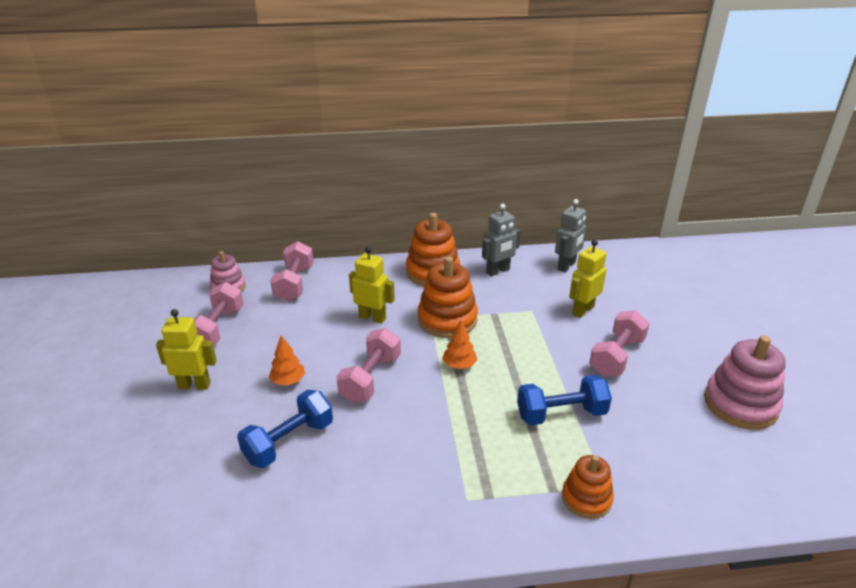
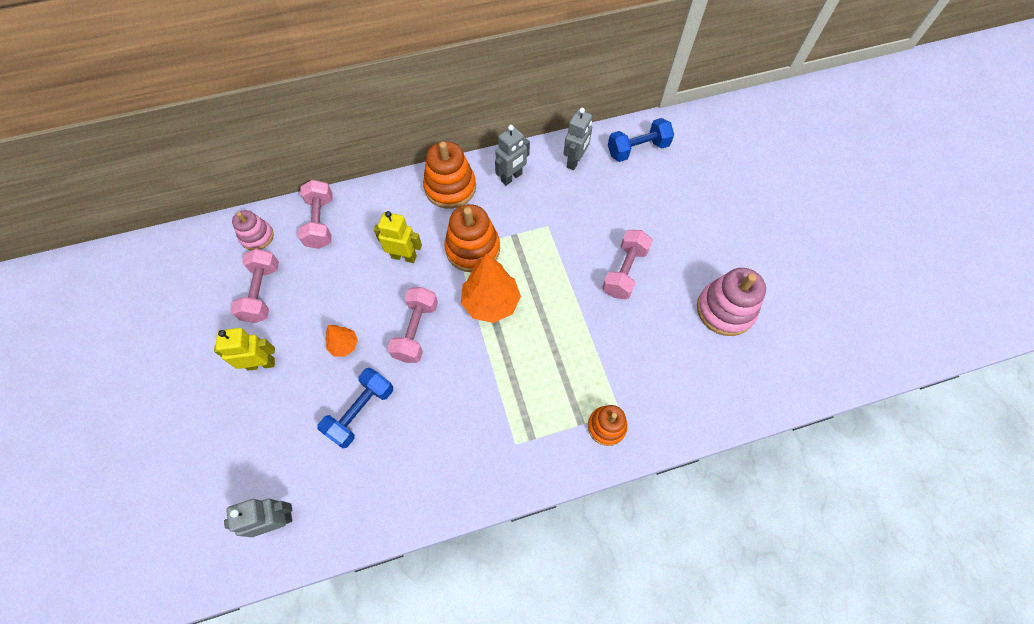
camera: 10 degrees left, 30 degrees up
orange tree [442,320,477,369] -> orange tree [461,253,521,323], size x1.92
blue dumbbell [517,375,612,425] -> blue dumbbell moved to [608,118,674,162]
yellow robot [569,240,606,318] -> none
none -> grey robot [224,499,292,537]

